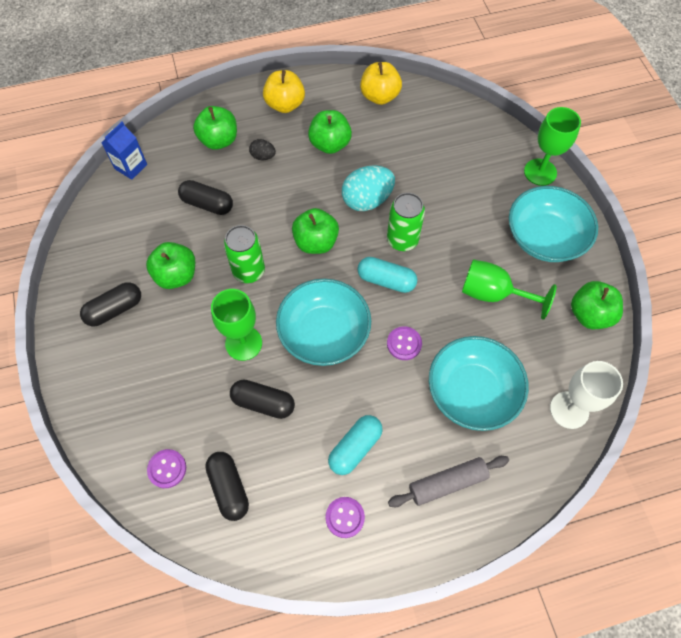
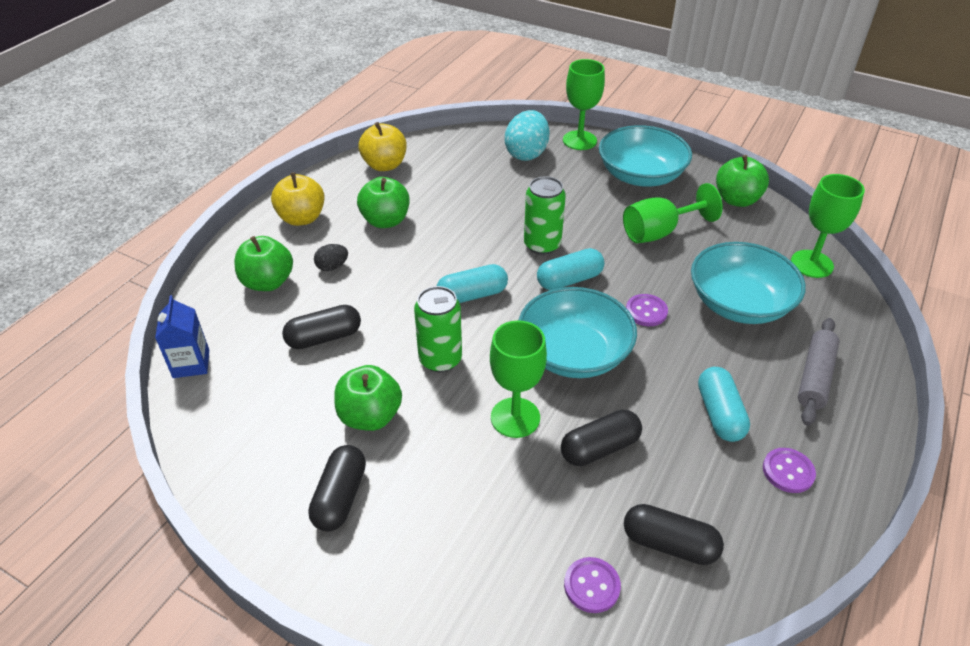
camera: 45 degrees left, 20 degrees down
green apple [292,208,339,254] -> turquoise capsule [437,264,508,303]
turquoise egg [342,165,395,211] -> turquoise egg moved to [505,110,550,161]
white goblet [550,361,623,429] -> green goblet [791,174,865,278]

